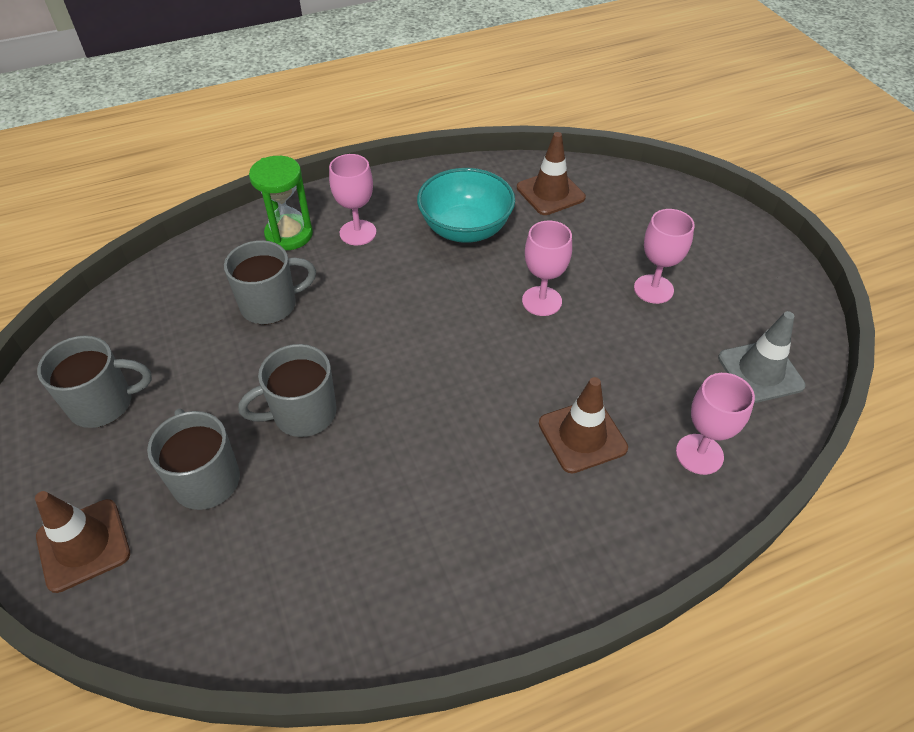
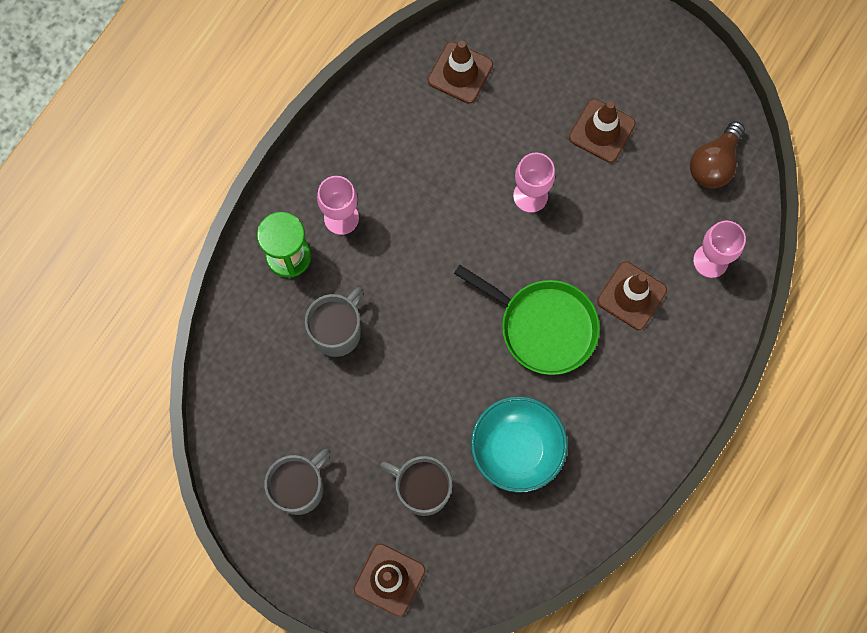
camera: 35 degrees left, 25 degrees up
grey mug [238,344,337,437] -> none
turquoise bowl [417,168,515,243] -> turquoise bowl moved to [471,396,568,493]
pink goblet [634,209,695,304] -> brown traffic cone [569,99,636,163]
grey traffic cone [718,311,806,403] -> brown light bulb [690,121,745,189]
none -> green pan [454,265,600,375]

